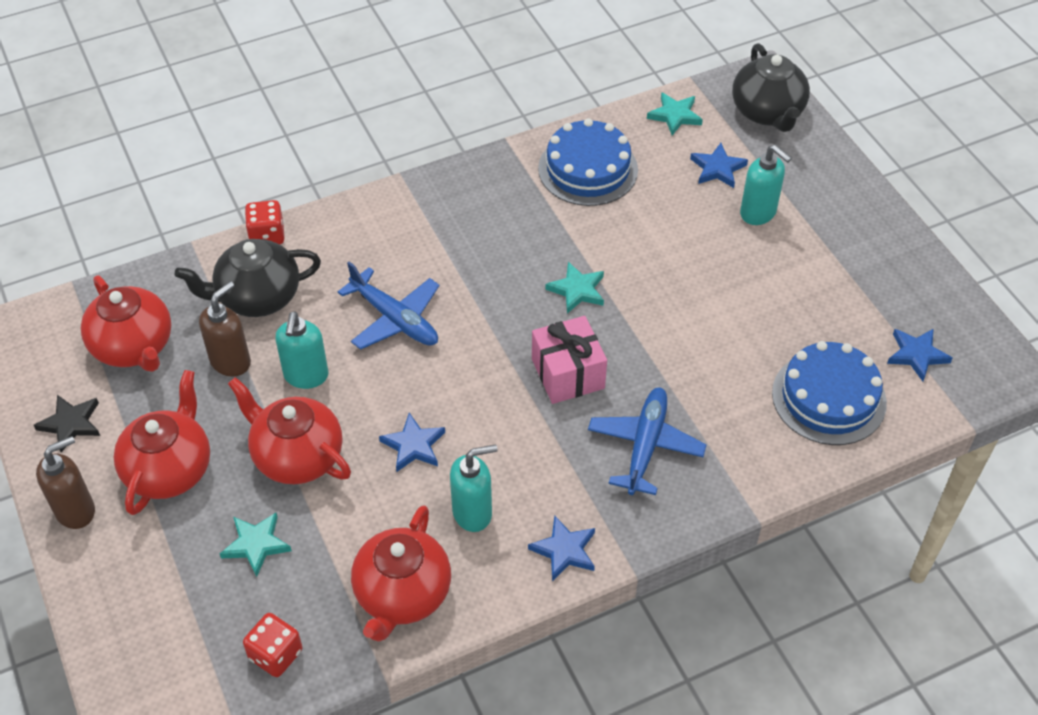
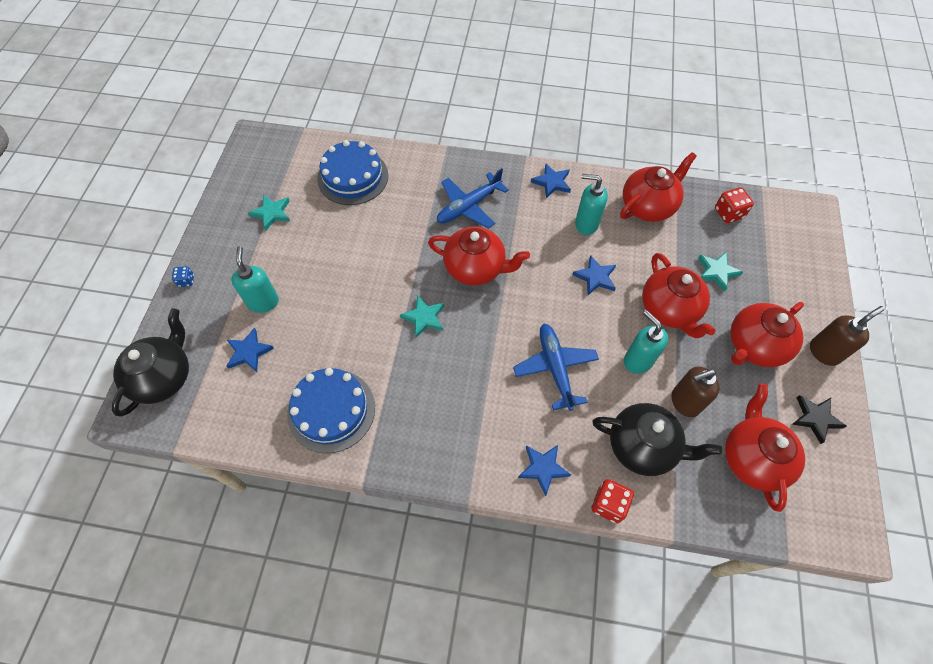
camera: 145 degrees left, 10 degrees up
brown soap dispenser [36,436,95,529] -> brown soap dispenser turned 150 degrees clockwise [810,306,885,366]
turquoise soap dispenser [275,311,328,389] -> turquoise soap dispenser turned 75 degrees counterclockwise [624,310,668,374]
pink gift [532,316,607,404] -> red teapot [428,227,530,285]
turquoise star [647,92,703,135] -> turquoise star moved to [248,194,290,231]
blue star [887,328,953,381] -> blue star moved to [518,445,571,496]
none -> blue dice [172,266,194,287]

